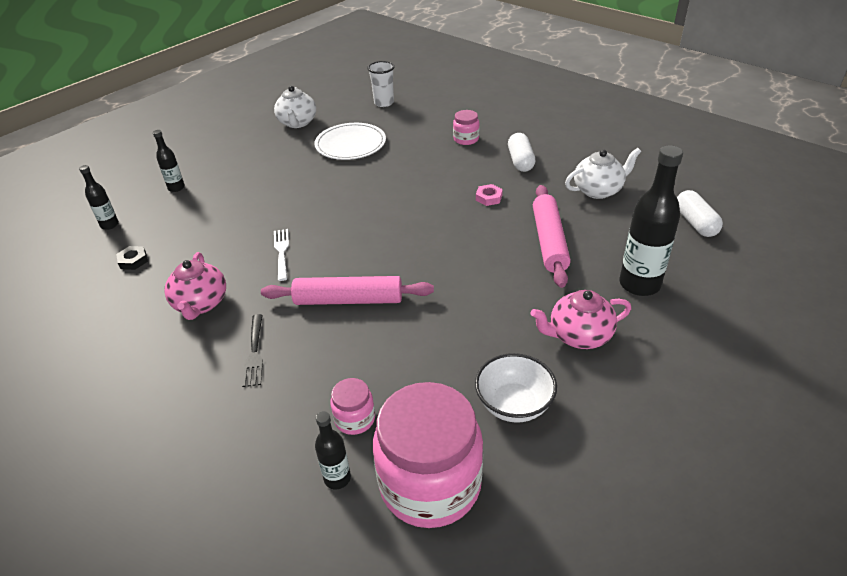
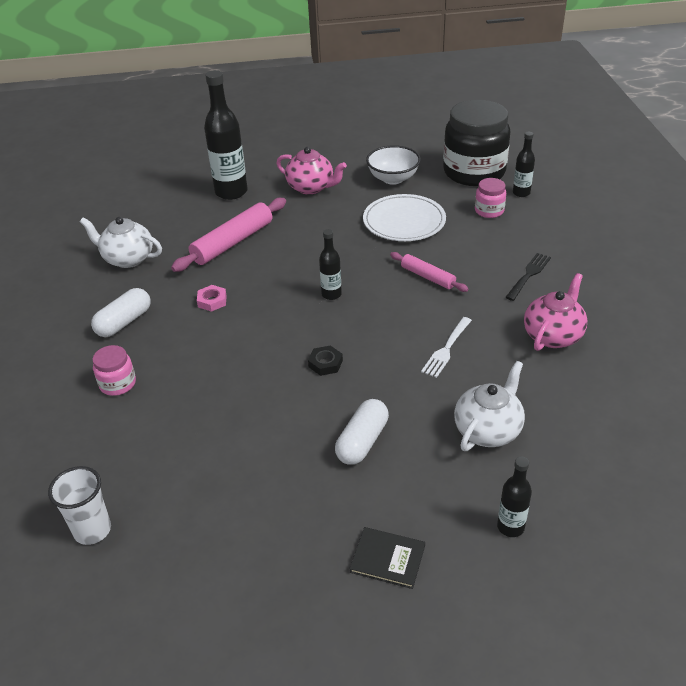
camera: 140 degrees left, 0 degrees up
black bottle [79,165,119,230] -> black bottle moved to [319,229,342,300]
black nut [116,246,148,270] -> black nut moved to [308,345,343,376]
pink rolling pin [261,276,434,305] -> pink rolling pin [390,252,468,292], size x0.59
white teapot [274,86,316,128] -> white teapot moved to [454,361,525,451]
white plate [315,123,386,160] -> white plate moved to [363,194,446,241]
pink jar [373,382,483,528] -> black jar [443,100,510,186]
white capsule [677,190,723,237] -> white capsule moved to [335,399,389,465]
none -> black book [350,527,425,589]

